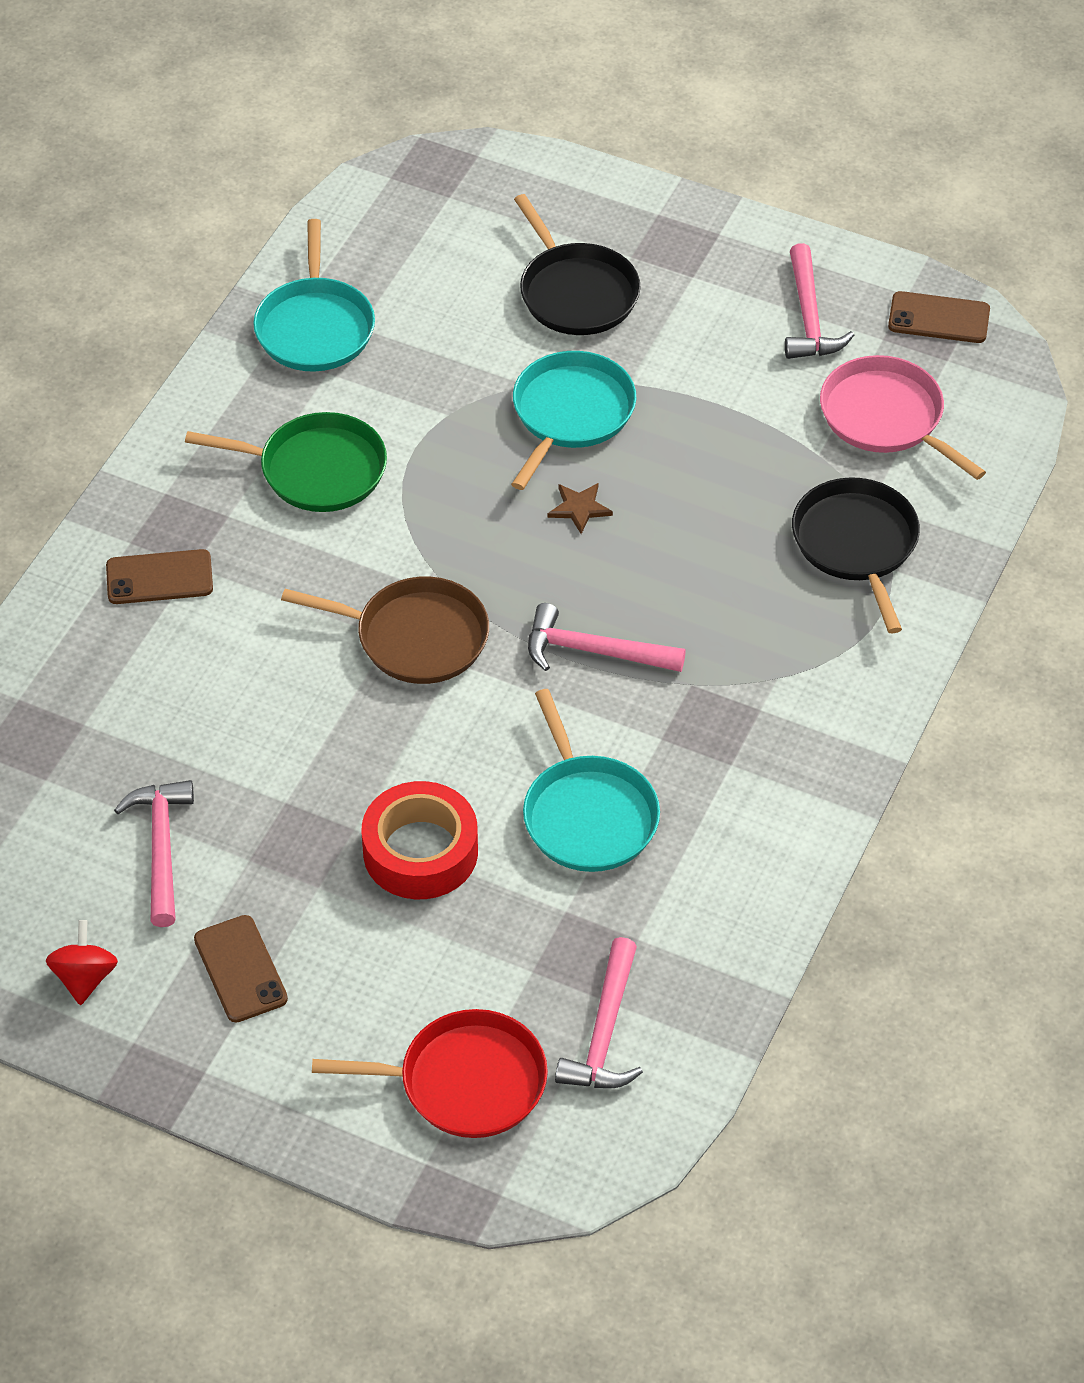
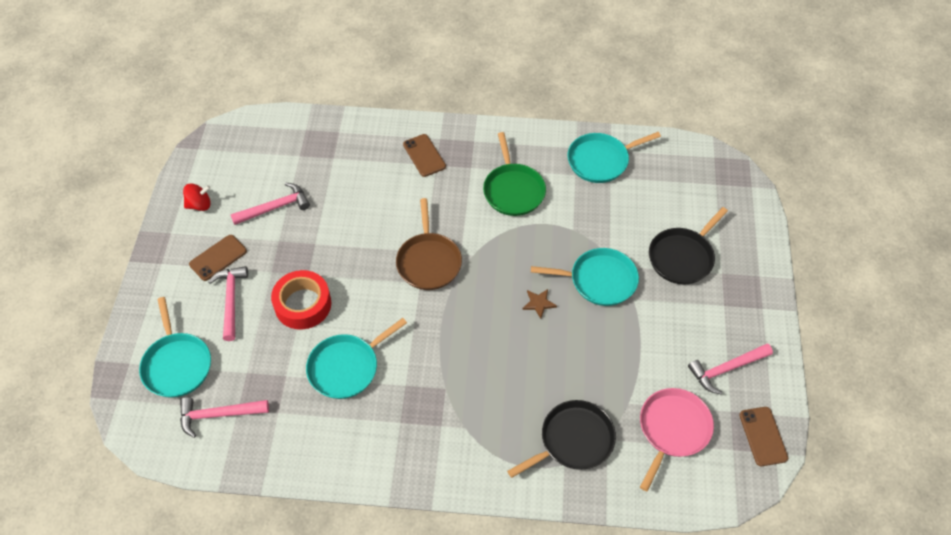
camera: 70 degrees right, 5 degrees up
red pan [312,1009,548,1138] -> turquoise pan [139,297,211,398]
pink hammer [528,603,686,672] -> pink hammer moved to [208,266,248,341]

